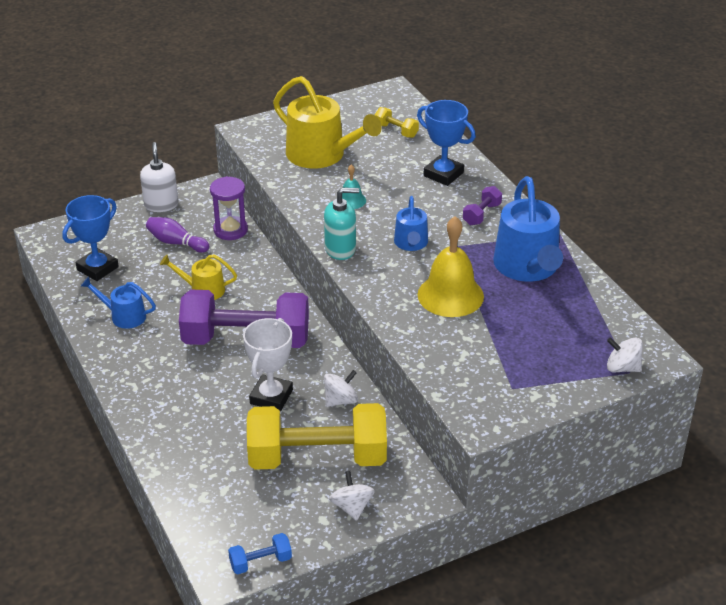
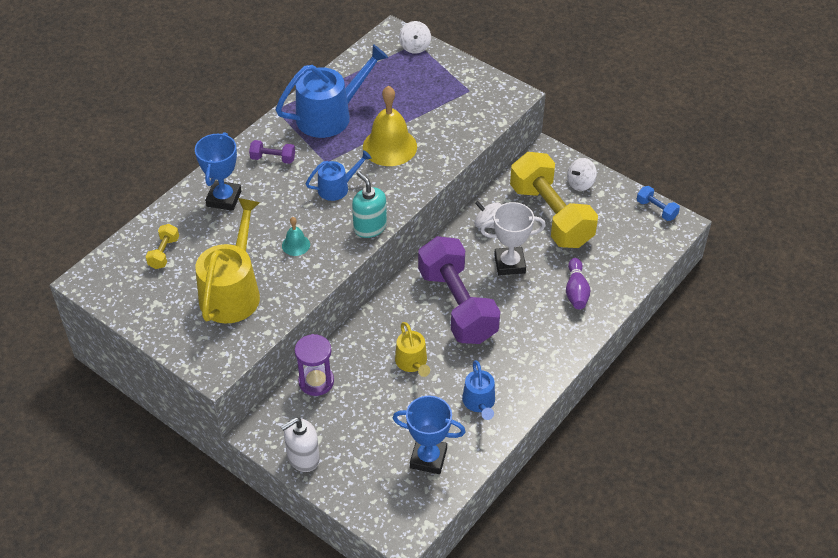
camera: 115 degrees left, 10 degrees up
purple bowling pin [146,217,209,253] -> purple bowling pin moved to [566,258,591,309]

